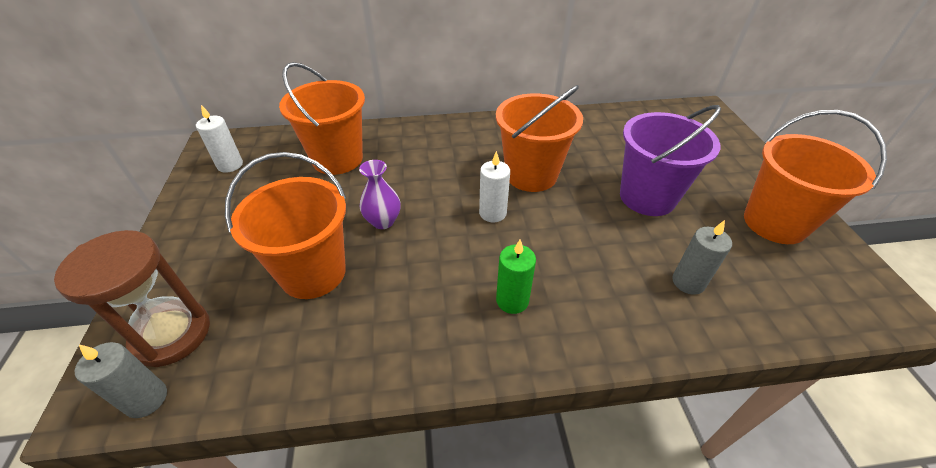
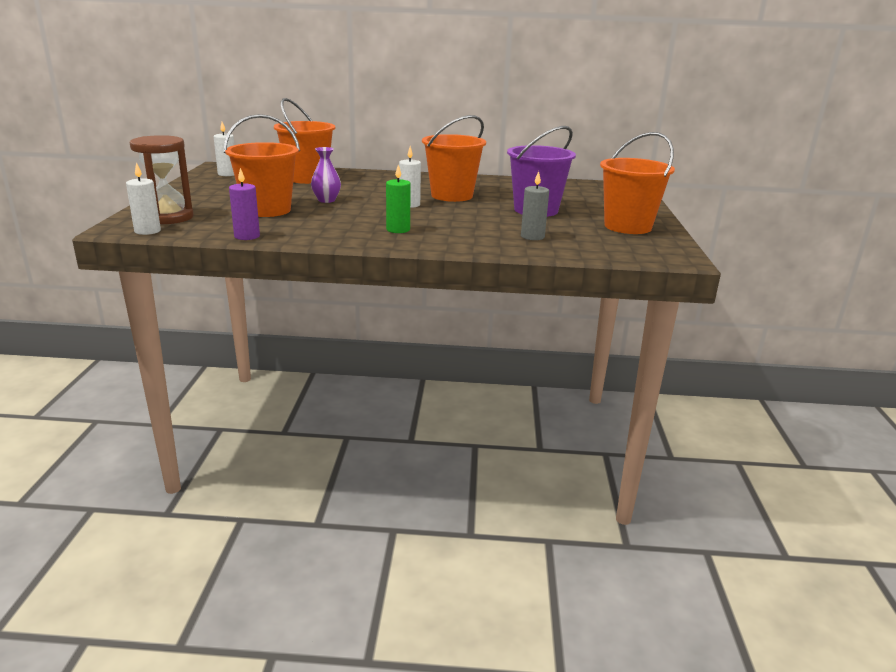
camera: 10 degrees right, 20 degrees down
grey candle [75,342,167,418] -> white candle [126,162,161,235]
none -> purple candle [229,168,260,240]

